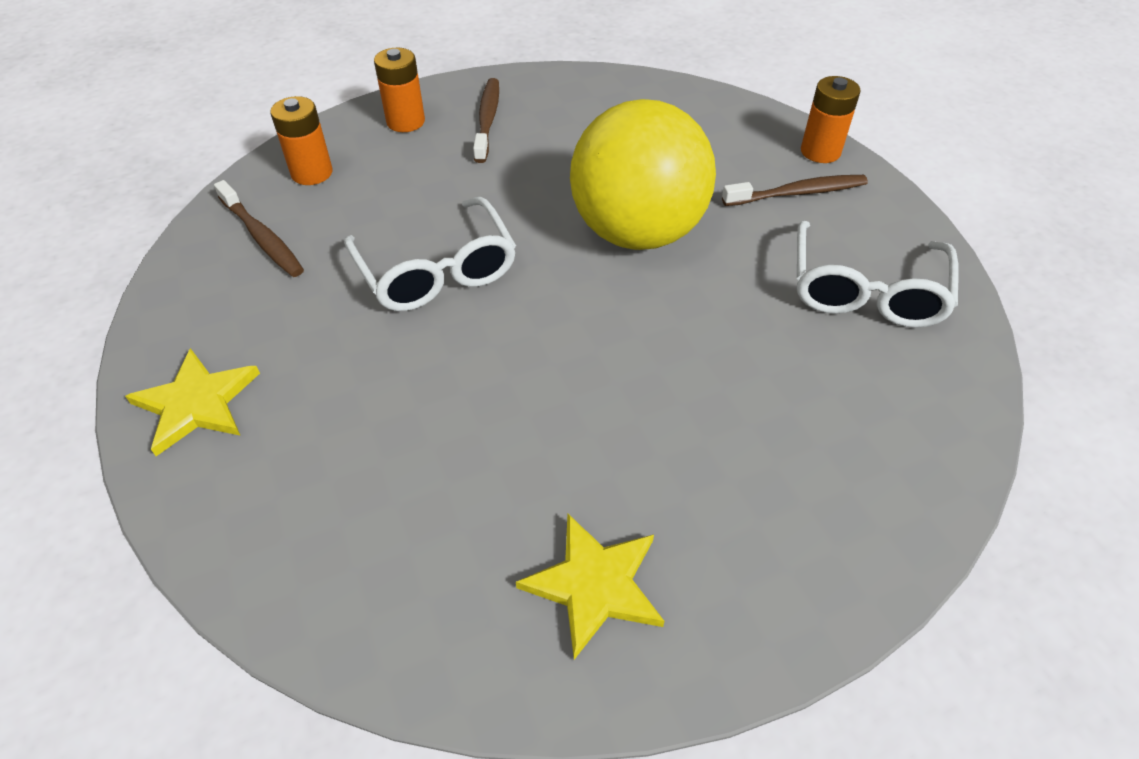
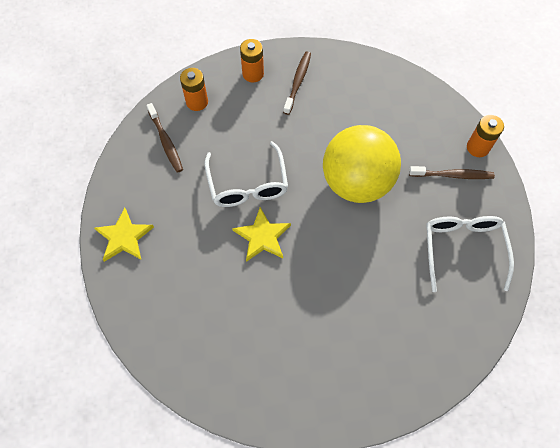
camera: 15 degrees right, 15 degrees up
yellow star [516,514,664,660] -> yellow star moved to [232,207,291,262]
white glasses [797,220,959,328] -> white glasses turned 150 degrees clockwise [426,216,514,292]

